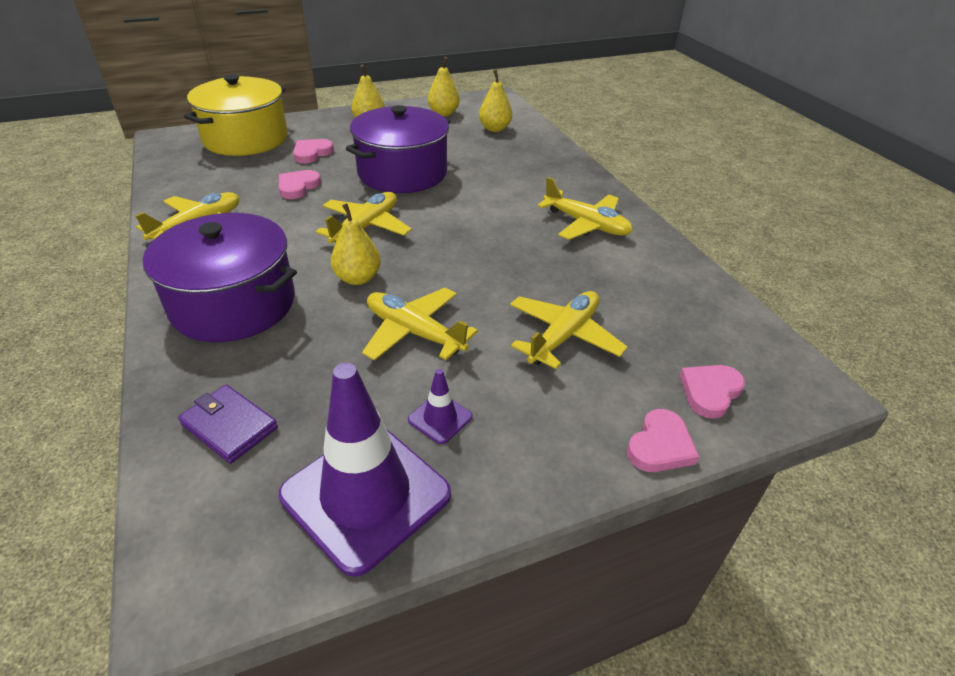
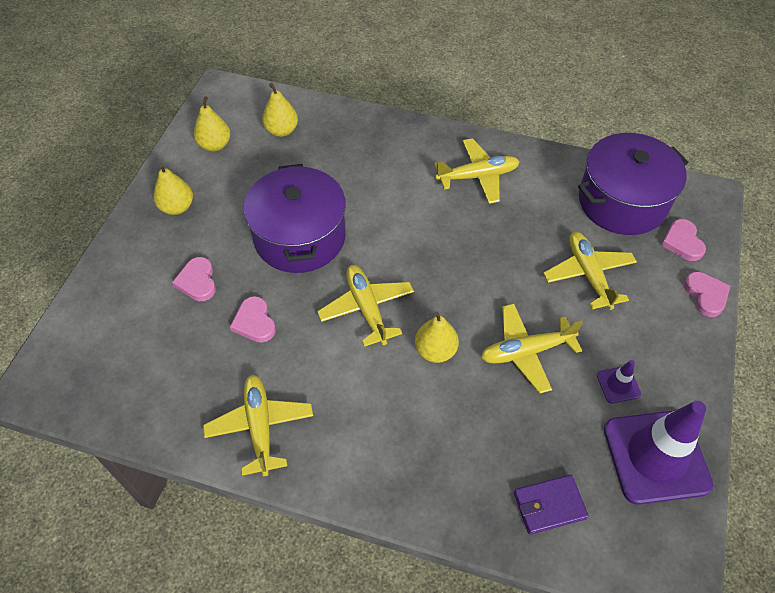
camera: 50 degrees left, 15 degrees up
purple pot [143,213,297,342] -> purple pot moved to [578,133,689,235]
yellow pot [184,74,288,156] -> none

